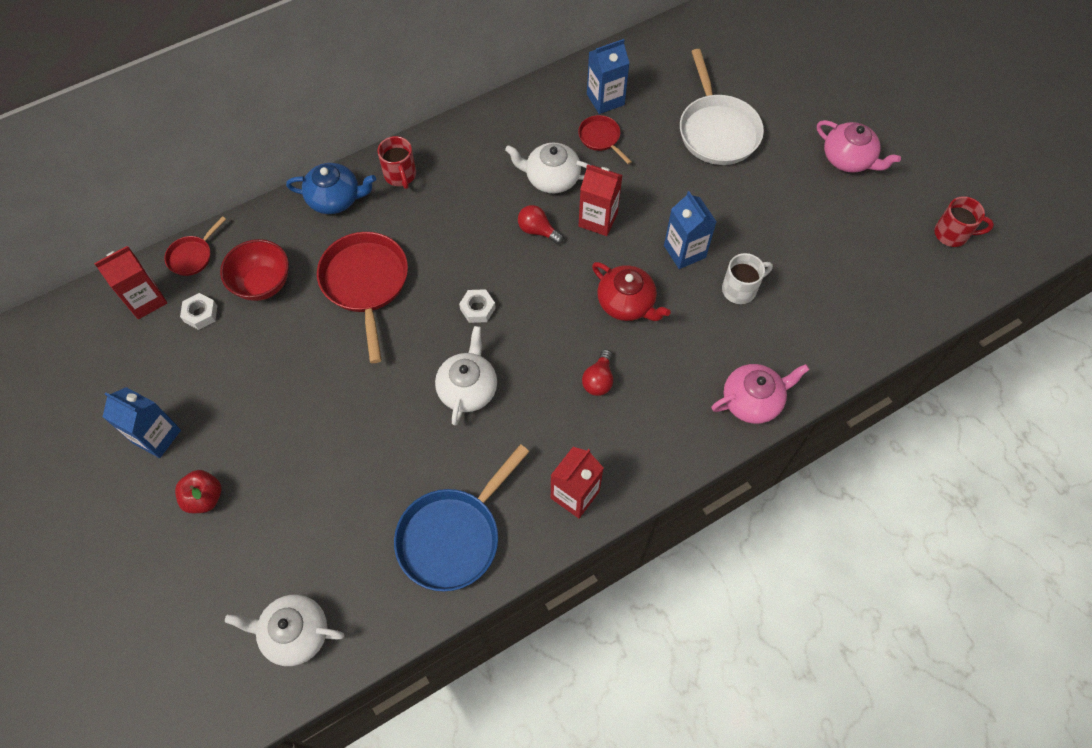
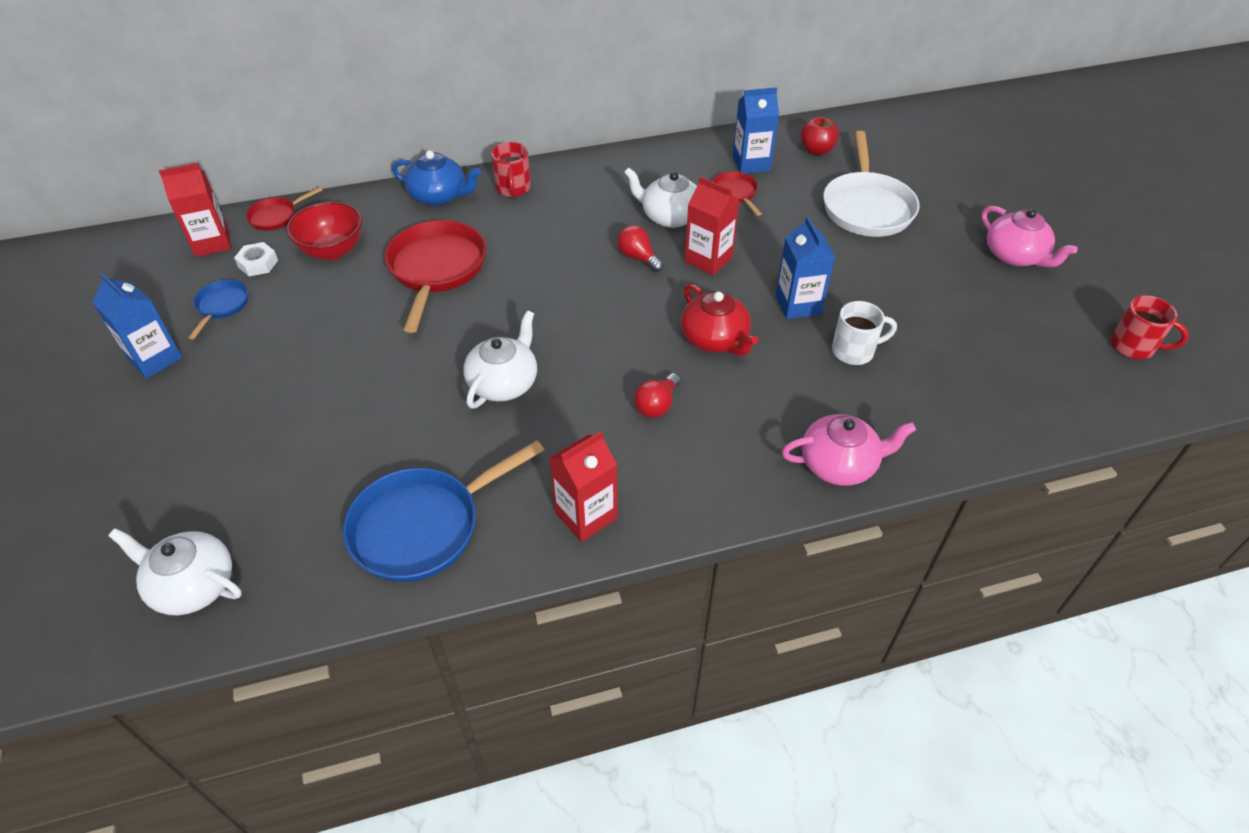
camera: 15 degrees right, 15 degrees down
red apple [175,470,222,513] -> red apple moved to [800,117,839,155]
white nut [459,289,496,323] -> none
none -> blue pan [188,279,248,339]

